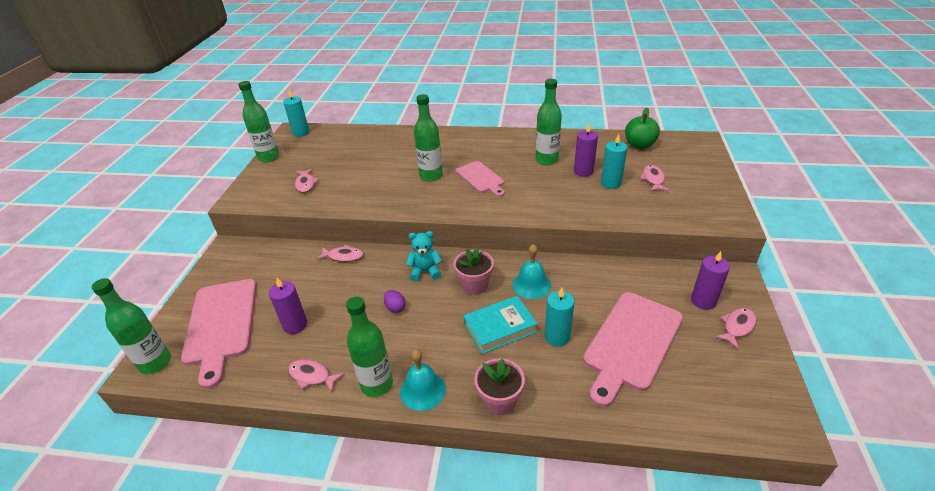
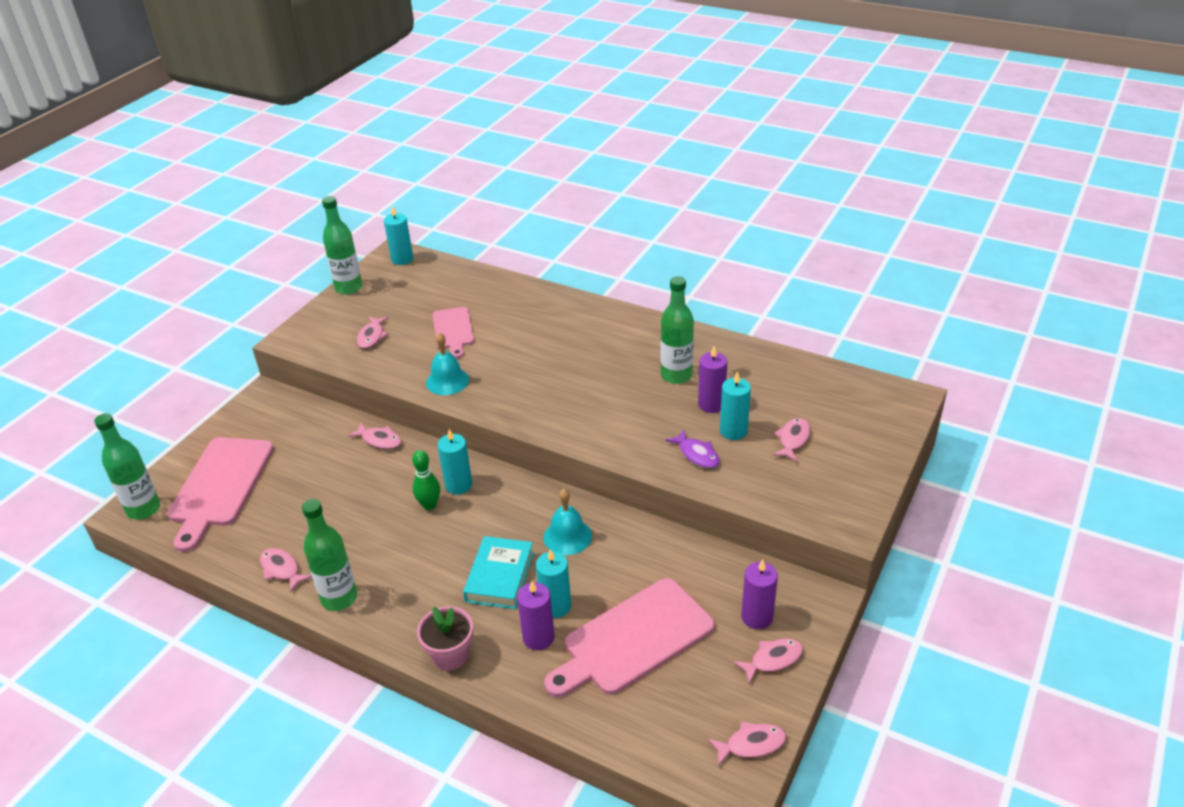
camera: 20 degrees right, 0 degrees up
purple candle [269,278,307,334] -> purple candle moved to [517,581,554,650]
purple egg [384,290,406,313] -> none
turquoise bell [400,349,446,411] -> turquoise bell moved to [426,333,469,395]
turquoise teddy bear [406,231,442,281] -> turquoise candle [438,429,472,494]
green bottle [414,94,443,182] -> none
pink flower pot [454,247,494,295] -> none
pink cutting board [456,161,505,197] -> pink cutting board moved to [432,307,474,359]
turquoise book [463,296,538,354] -> turquoise book turned 75 degrees counterclockwise [463,536,534,609]
green apple [625,108,660,149] -> none
none -> green bowling pin [412,450,440,510]
none -> purple fish [665,430,720,468]
none -> pink fish [708,721,786,766]

